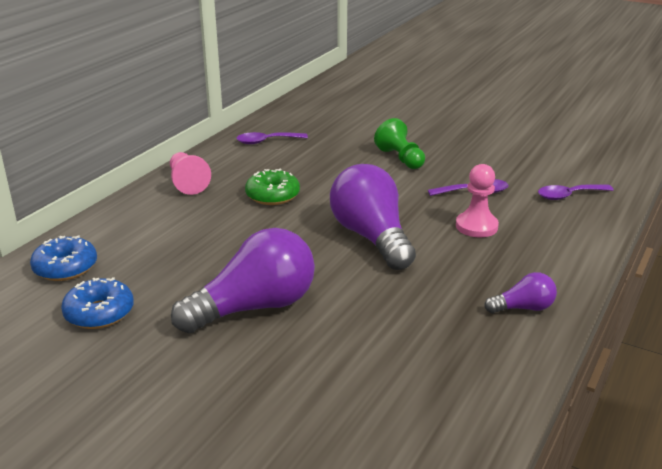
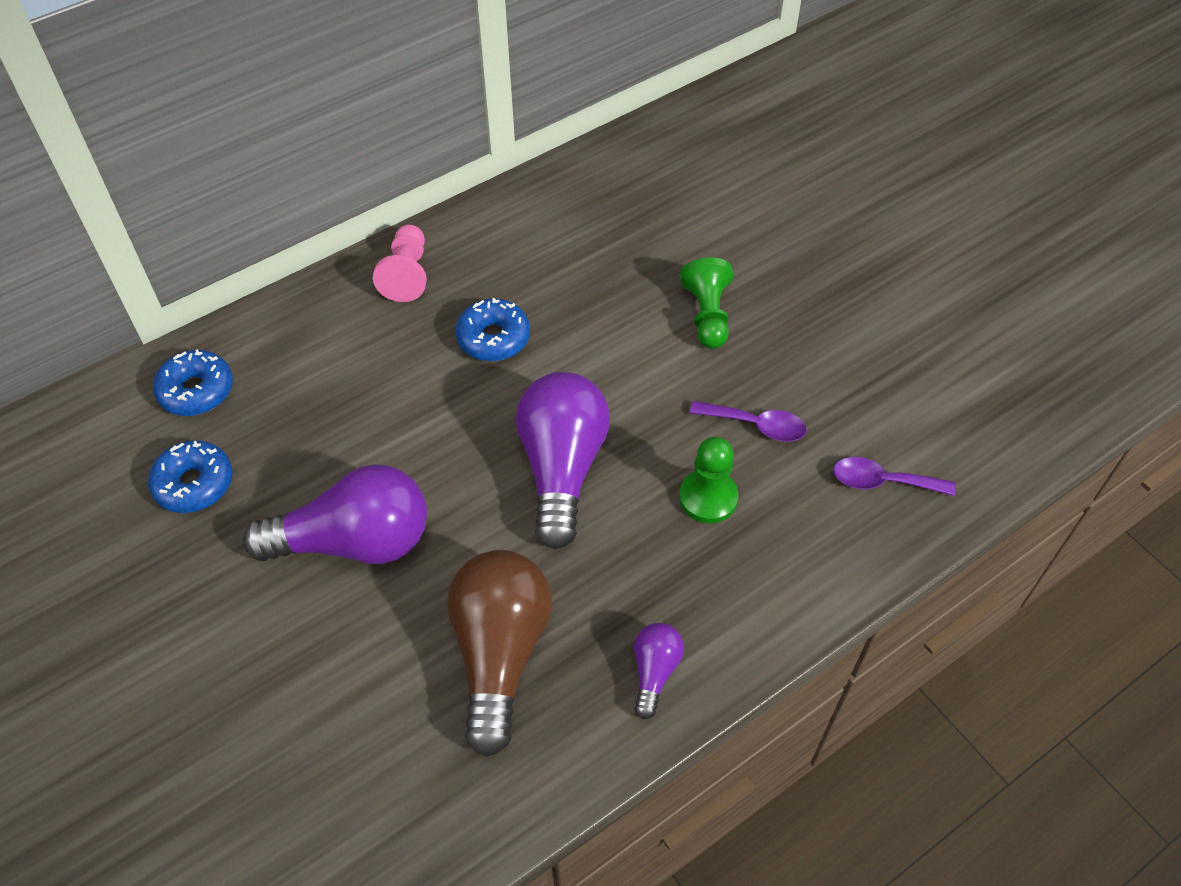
camera: 25 degrees right, 25 degrees up
purple spoon [236,132,308,144] -> none
green donut [245,169,300,205] -> blue donut [456,298,530,361]
pink pawn [456,164,499,237] -> green pawn [679,437,739,523]
purple light bulb [484,272,557,313] -> purple light bulb turned 90 degrees counterclockwise [634,623,684,719]
none -> brown light bulb [447,550,552,757]

